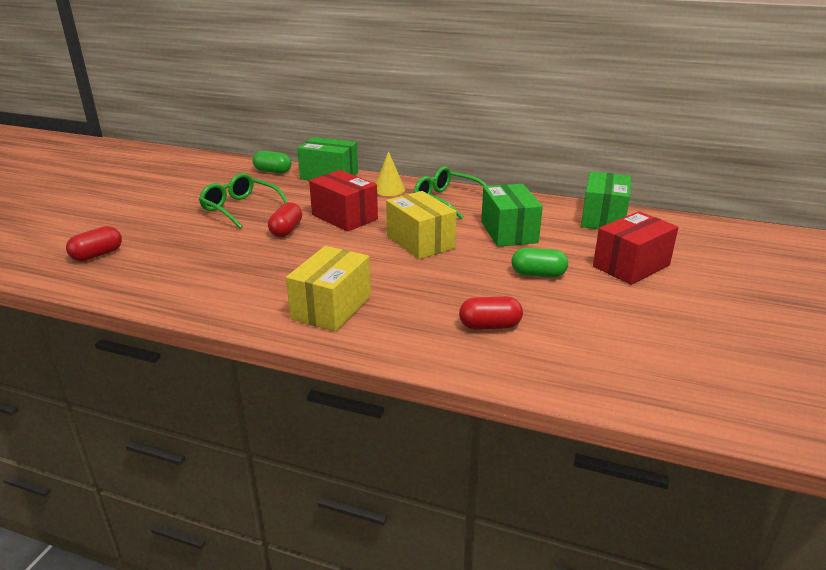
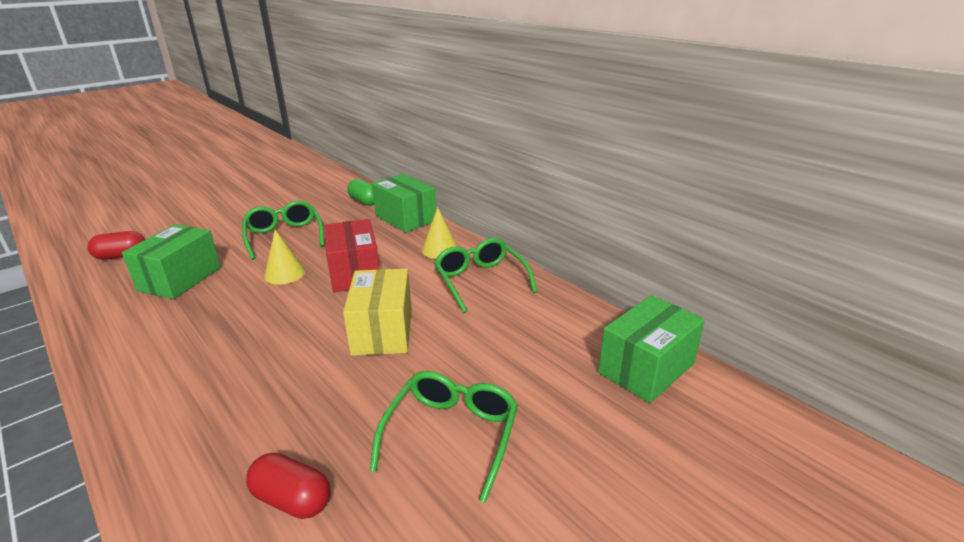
camera: 30 degrees right, 0 degrees up
red capsule [268,202,302,237] -> yellow cone [264,229,306,284]
yellow box [286,246,371,332] -> none
green box [481,184,543,247] -> green box moved to [122,224,221,299]
green capsule [511,248,568,277] -> green glasses [370,371,518,503]
red box [593,211,679,285] -> none

